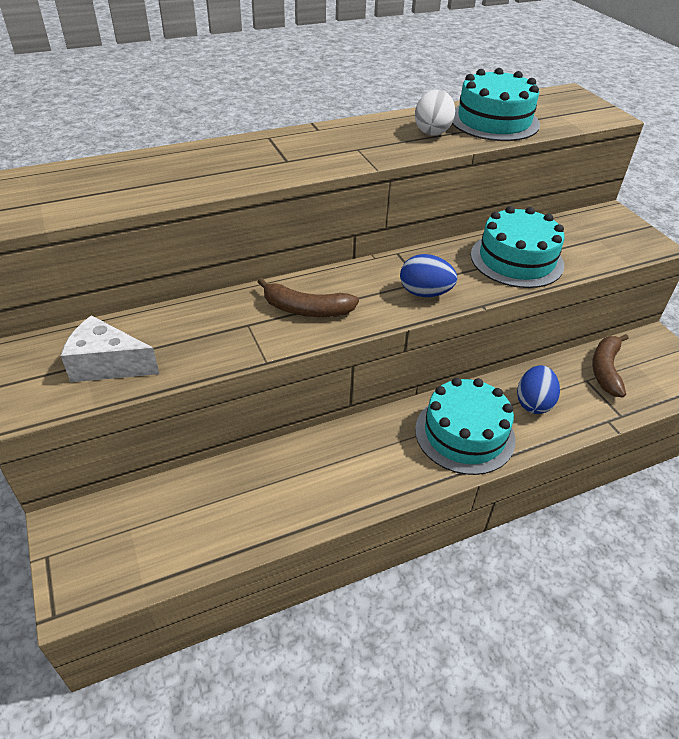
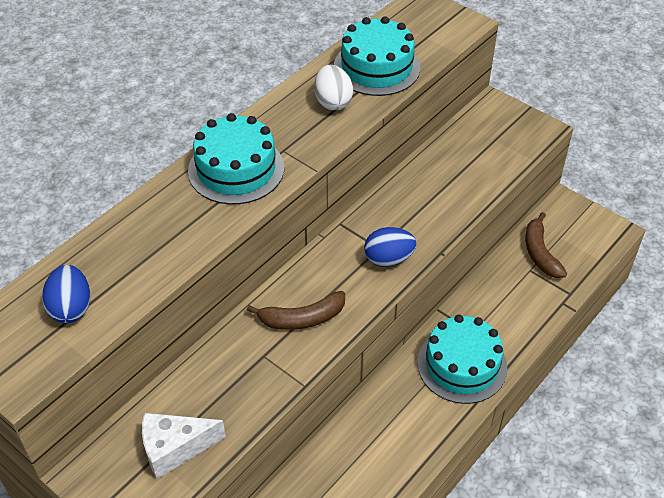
camera: 25 degrees left, 5 degrees up
turquoise cake [471,206,564,288] -> turquoise cake moved to [188,113,284,204]
blue egg [517,365,560,414] -> blue egg moved to [42,265,91,323]

